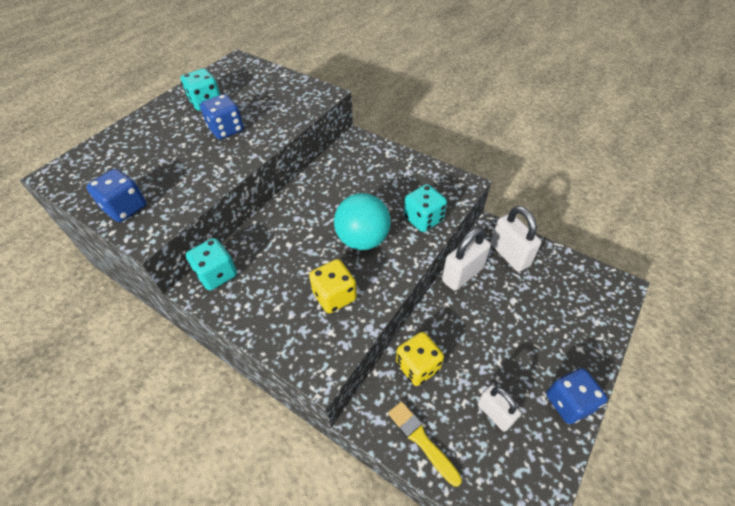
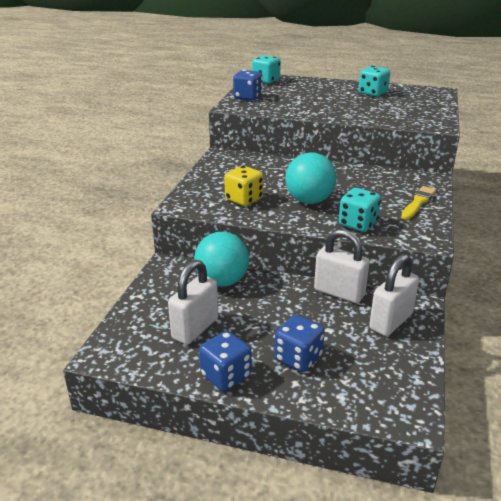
camera: 70 degrees right, 20 degrees down
turquoise dice [186,238,237,290] -> turquoise dice moved to [252,55,281,84]
blue dice [200,94,244,139] -> blue dice moved to [274,315,325,372]
yellow brush [388,401,462,487] -> yellow brush moved to [401,186,436,220]
yellow dice [396,332,444,386] -> turquoise ball [194,232,249,287]
white padlock [478,385,521,432] -> white padlock [168,260,219,345], size x1.52

